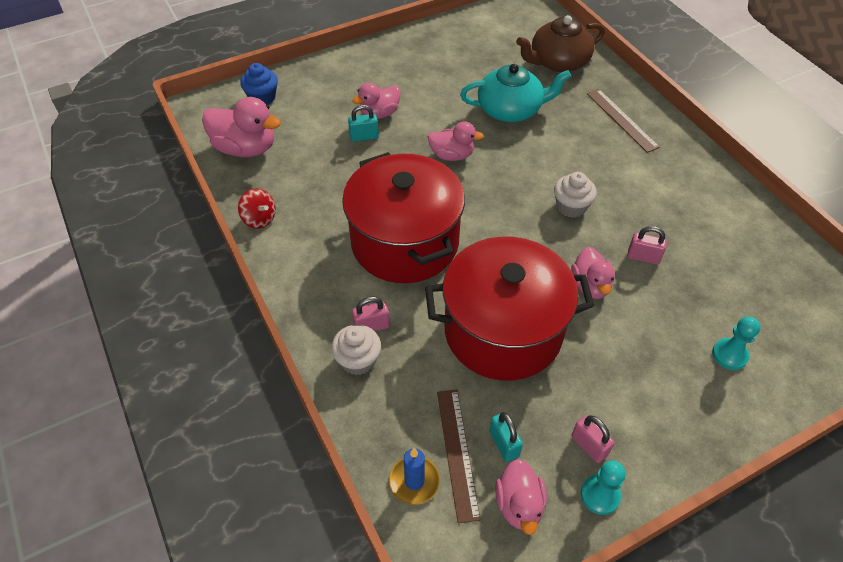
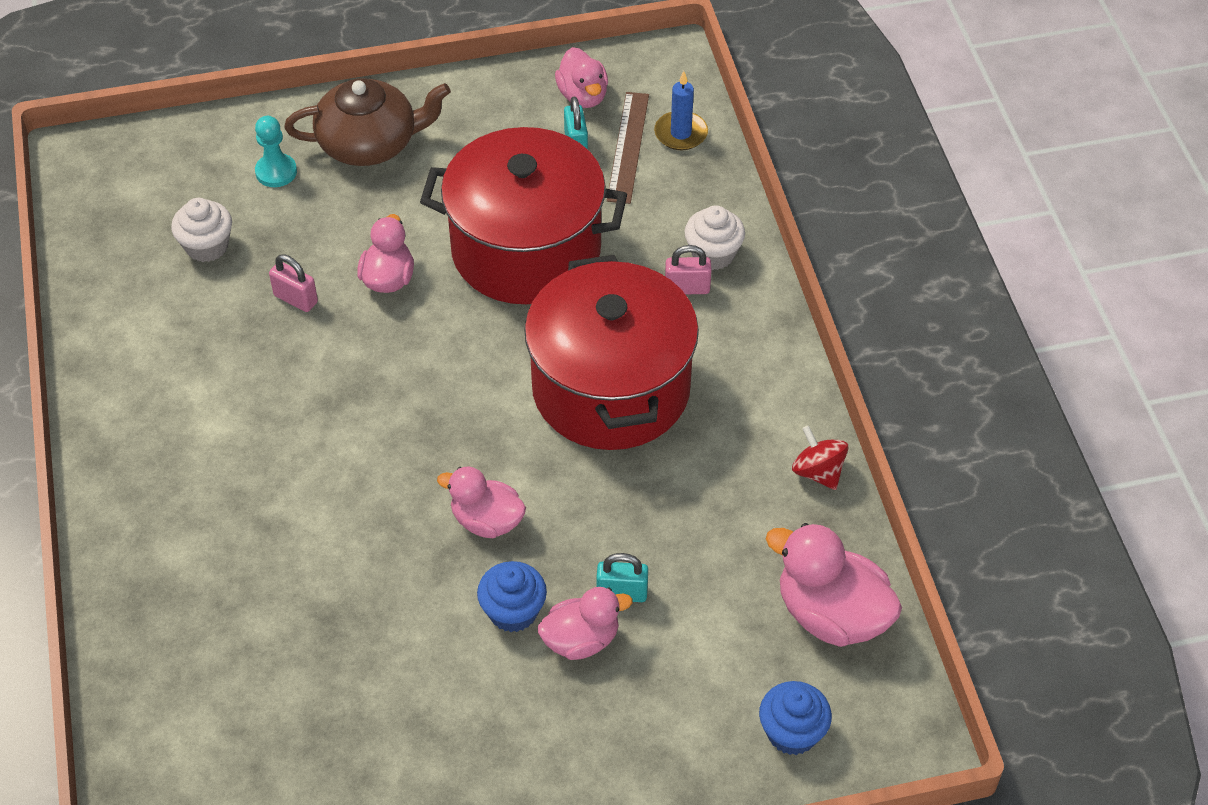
camera: 165 degrees left, 0 degrees up
turquoise teapot [460,64,571,122] -> none
pink duck [495,459,547,535] -> pink duck turned 150 degrees clockwise [555,47,608,108]
brown teapot [516,15,605,72] -> brown teapot moved to [284,78,451,166]
white cupcake [554,172,597,218] -> white cupcake moved to [171,198,232,262]
pink padlock [572,415,614,463] -> none
turquoise pawn [581,461,625,515] -> none
brown ruler [587,89,660,153] -> none
none -> blue cupcake [477,561,547,632]

